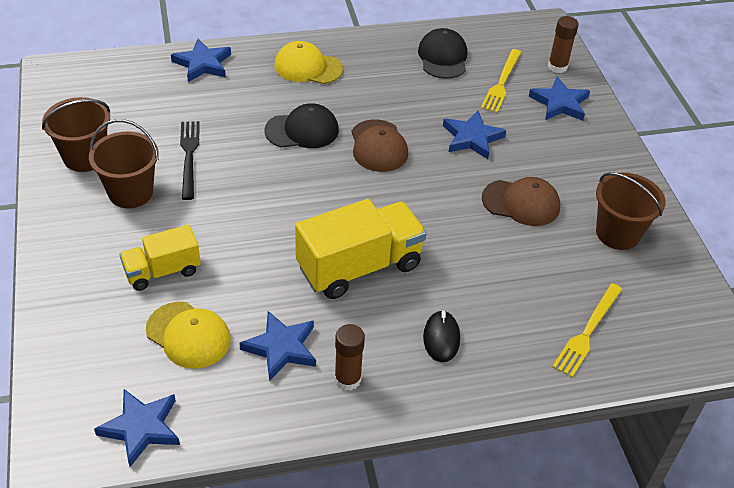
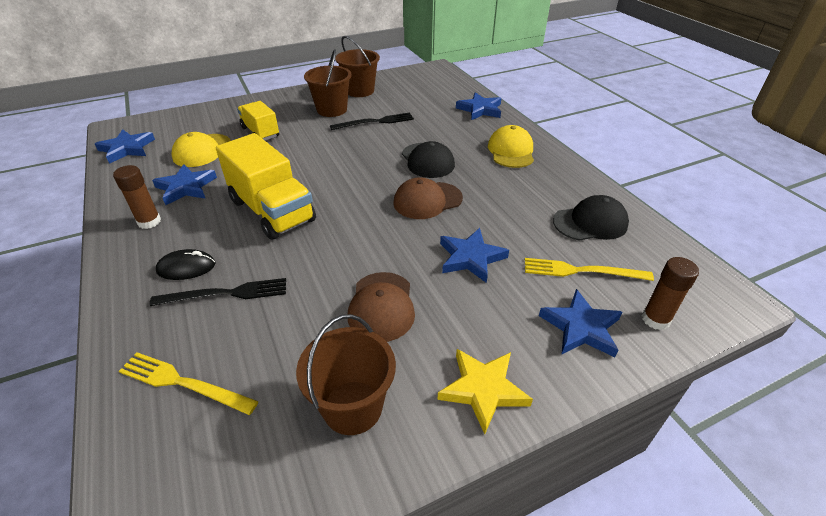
camera: 80 degrees right, 5 degrees down
none -> black fork [149,278,286,306]
none -> yellow star [437,349,533,434]

